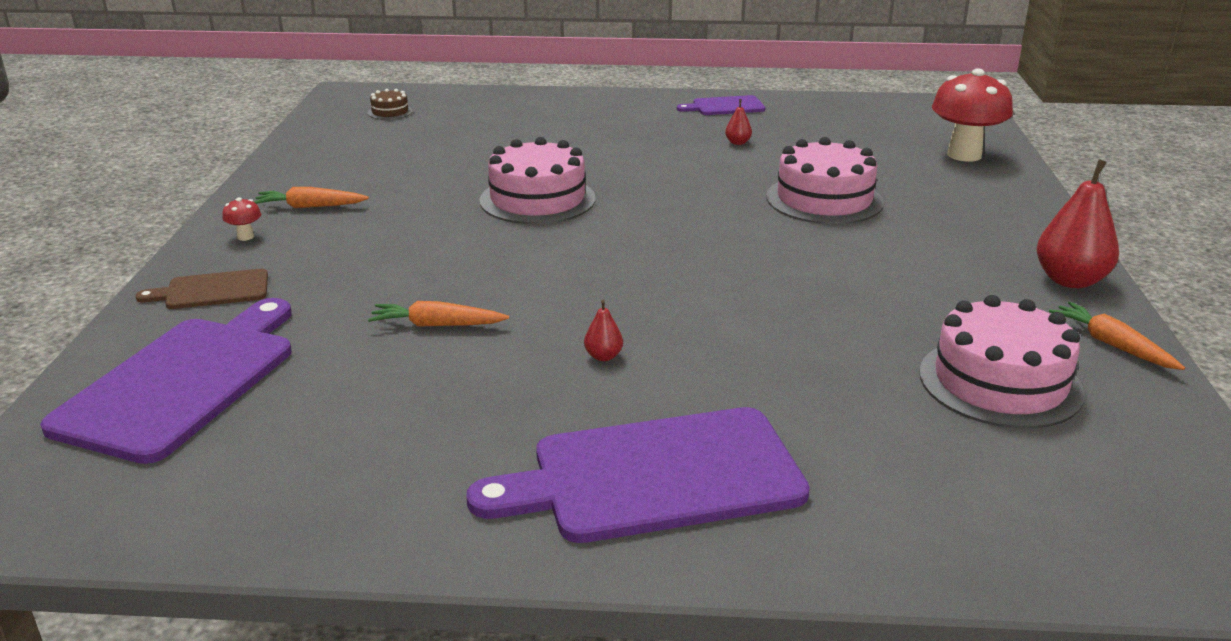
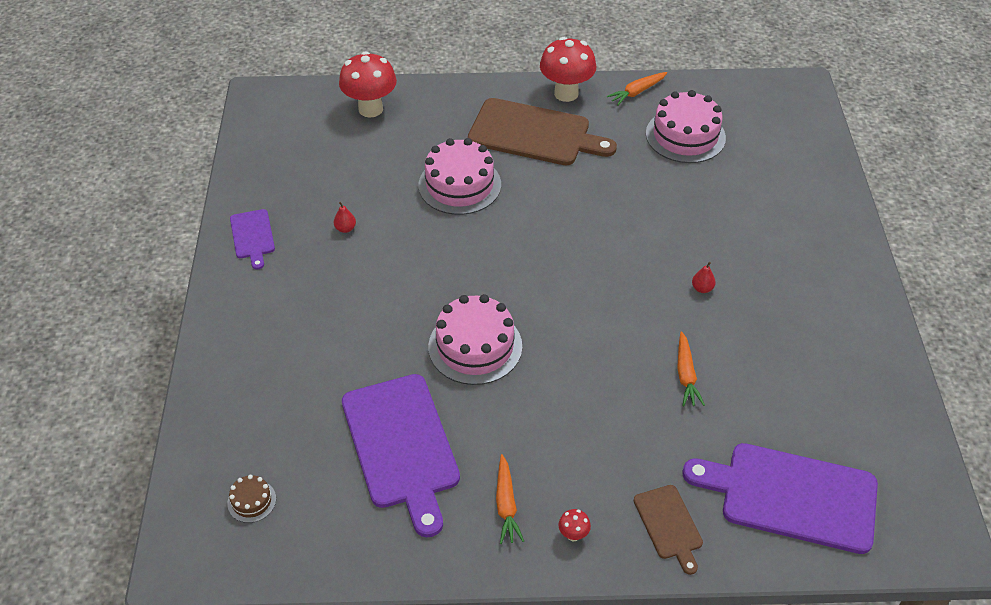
camera: 95 degrees left, 20 degrees up
purple cutting board [466,407,810,543] -> purple cutting board moved to [342,374,460,538]
red pear [1036,159,1119,288] -> red mushroom [540,37,596,102]
none -> brown cutting board [468,98,617,165]

